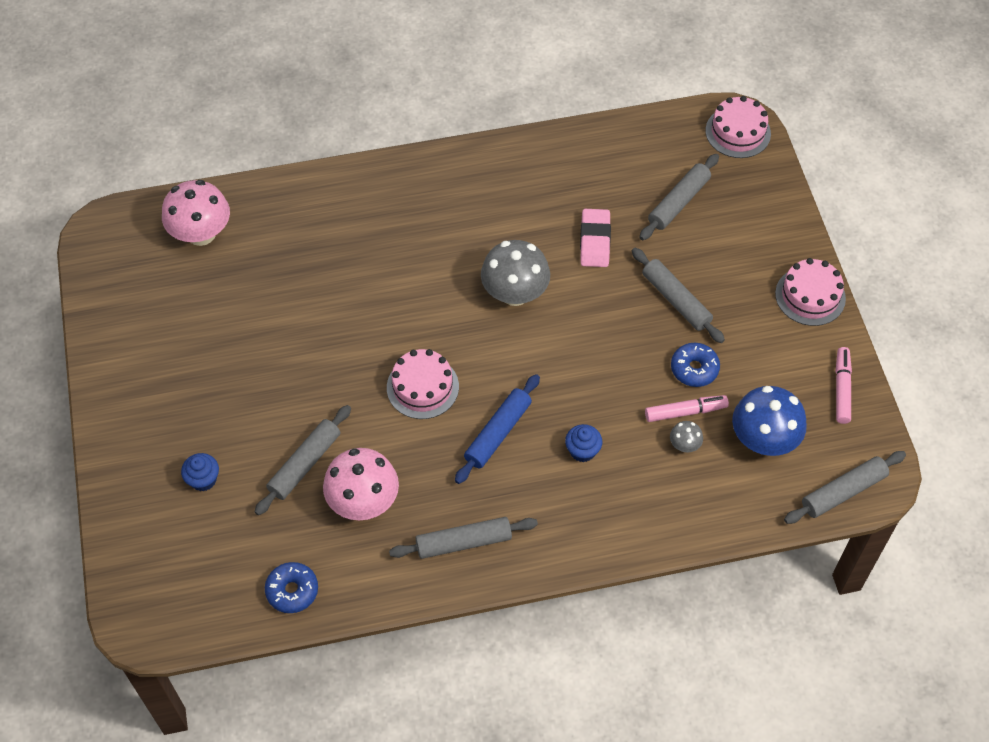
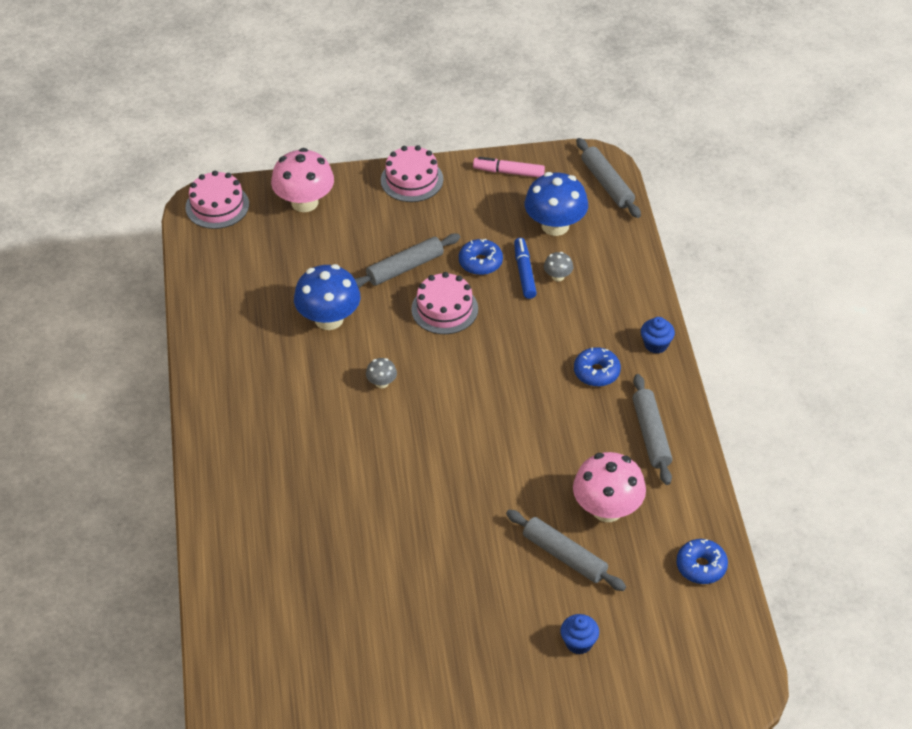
camera: 85 degrees left, 10 degrees down
pink mushroom [162,180,230,246] -> pink mushroom moved to [271,148,334,212]
pink cake [387,349,459,419] -> pink cake moved to [411,272,478,334]
blue rolling pin [455,374,540,484] -> none
grey mushroom [481,240,550,306] -> grey mushroom [366,358,397,388], size x0.46
blue cupcake [565,424,602,462] -> blue cupcake moved to [641,317,675,354]
pink eraser [580,209,611,267] -> blue mushroom [294,264,360,330]
grey rolling pin [639,154,719,240] -> none
pink marker [645,395,729,422] -> blue marker [514,238,537,299]
none -> blue donut [574,347,621,387]

